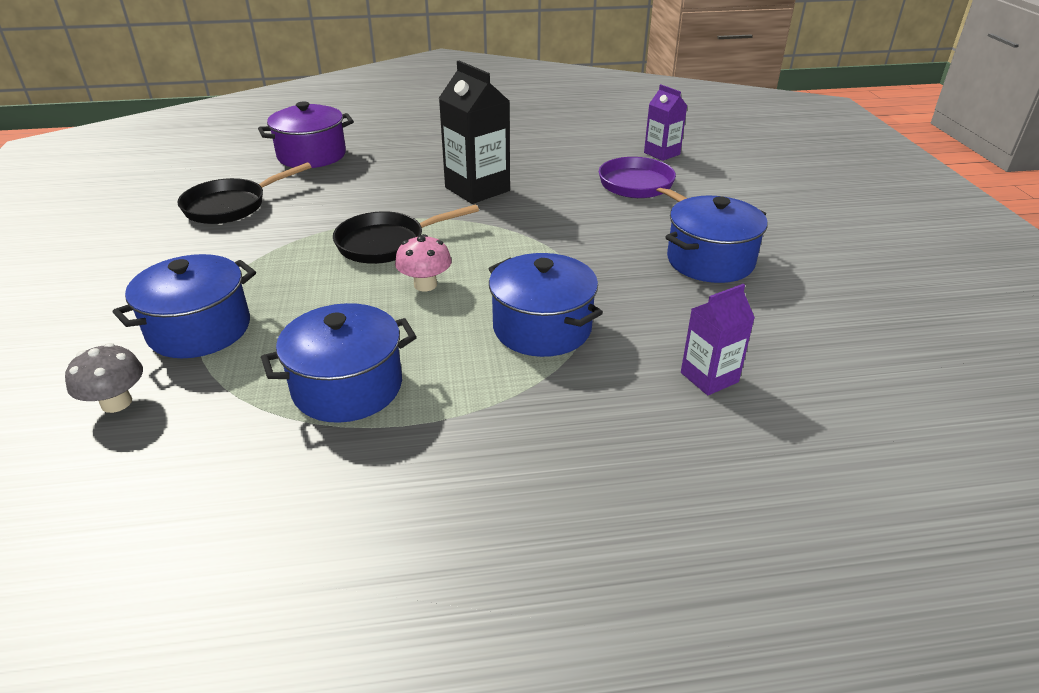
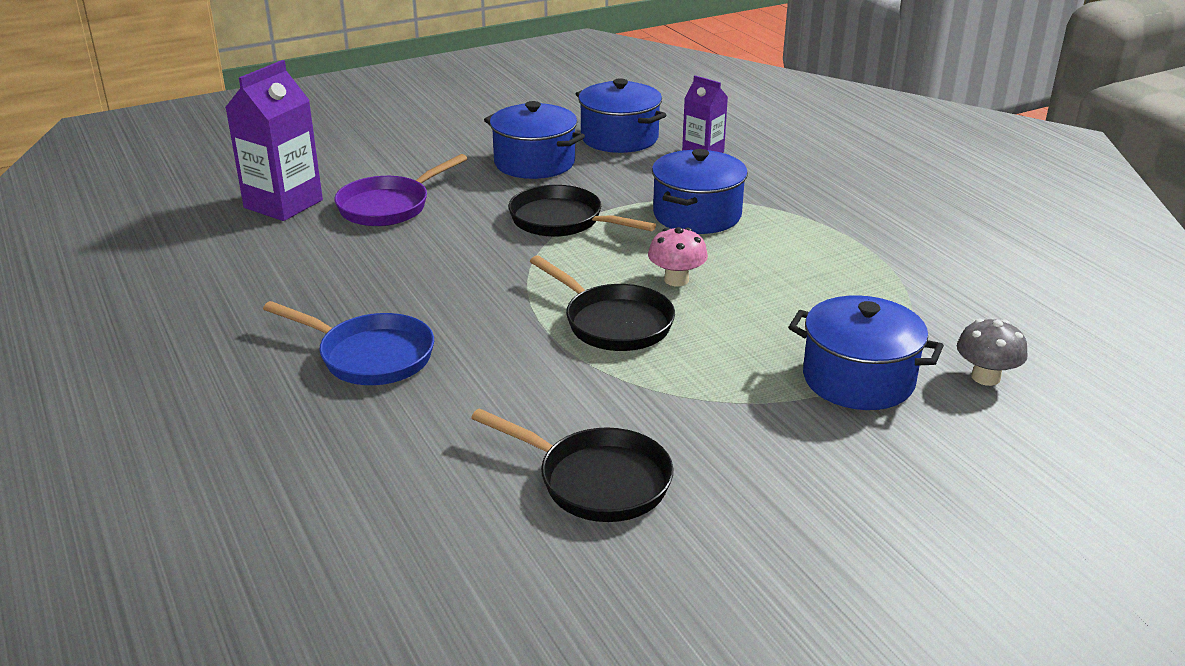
camera: 110 degrees left, 5 degrees down
purple pot [258,101,354,168] -> none
blue pot [261,303,417,423] -> blue pot moved to [576,78,666,153]
black carton [439,61,510,204] -> none
purple carton [644,84,687,161] -> purple carton [225,60,323,221], size x1.67
none -> blue pan [263,301,434,385]
none -> black pan [508,185,656,237]

